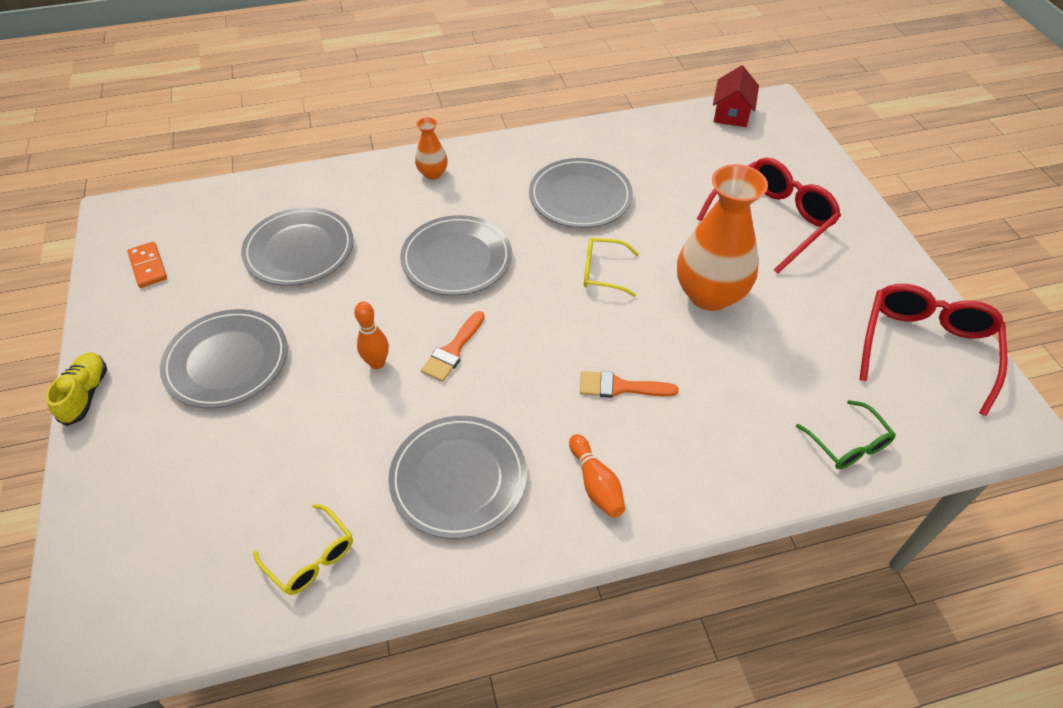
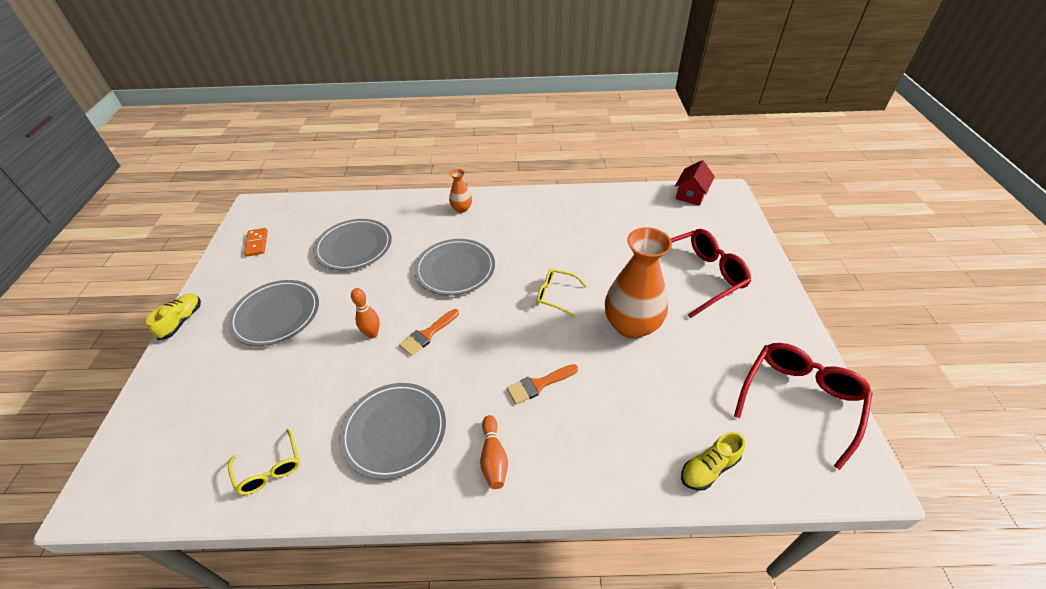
camera: 15 degrees right, 5 degrees down
grey plate [529,158,633,228] -> none
orange brush [580,371,678,398] -> orange brush turned 45 degrees counterclockwise [507,364,578,404]
green glasses [796,400,896,469] -> yellow shoe [681,432,745,490]

